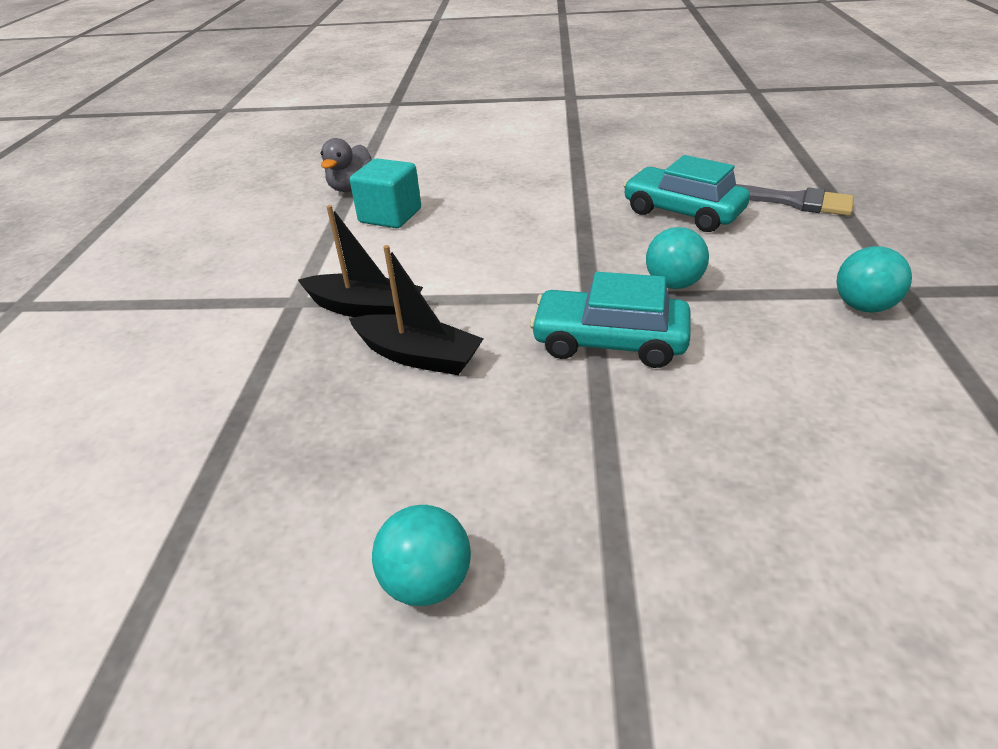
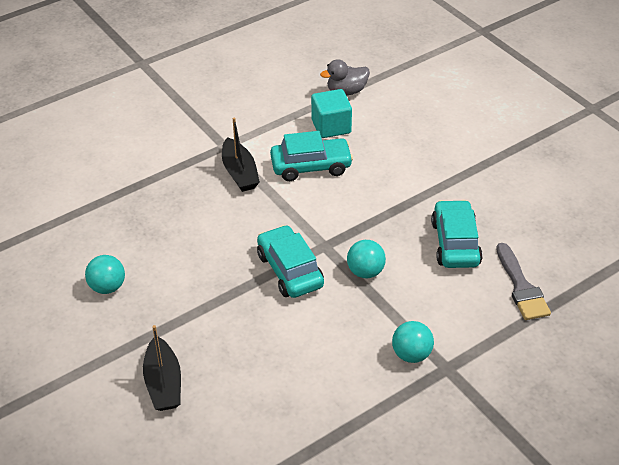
camera: 50 degrees right, 5 degrees up
black boat [349,245,484,375] -> black boat moved to [143,325,181,411]
none -> turquoise car [270,131,353,181]

